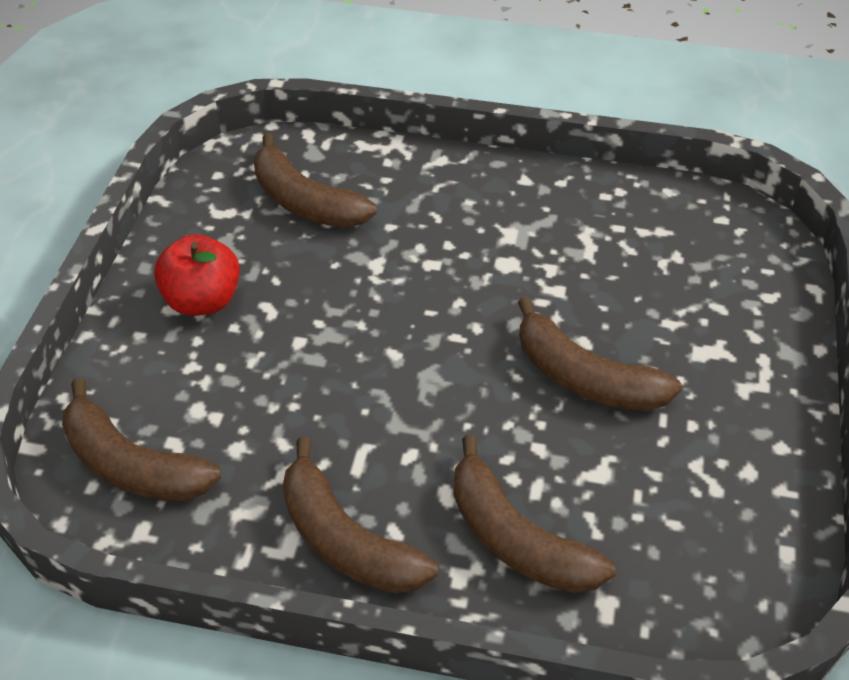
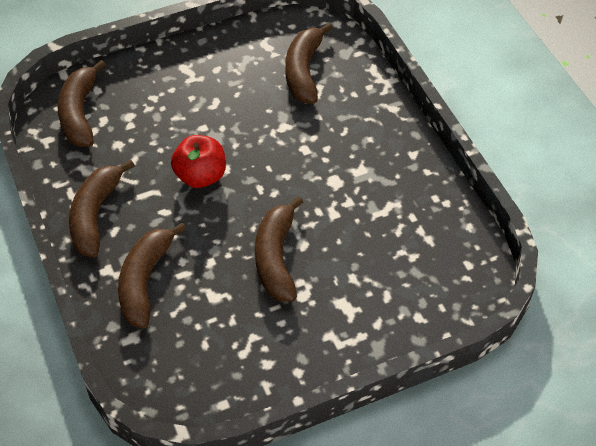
camera: 55 degrees right, 5 degrees up
red apple [154,234,240,316] -> red apple moved to [171,135,226,188]

